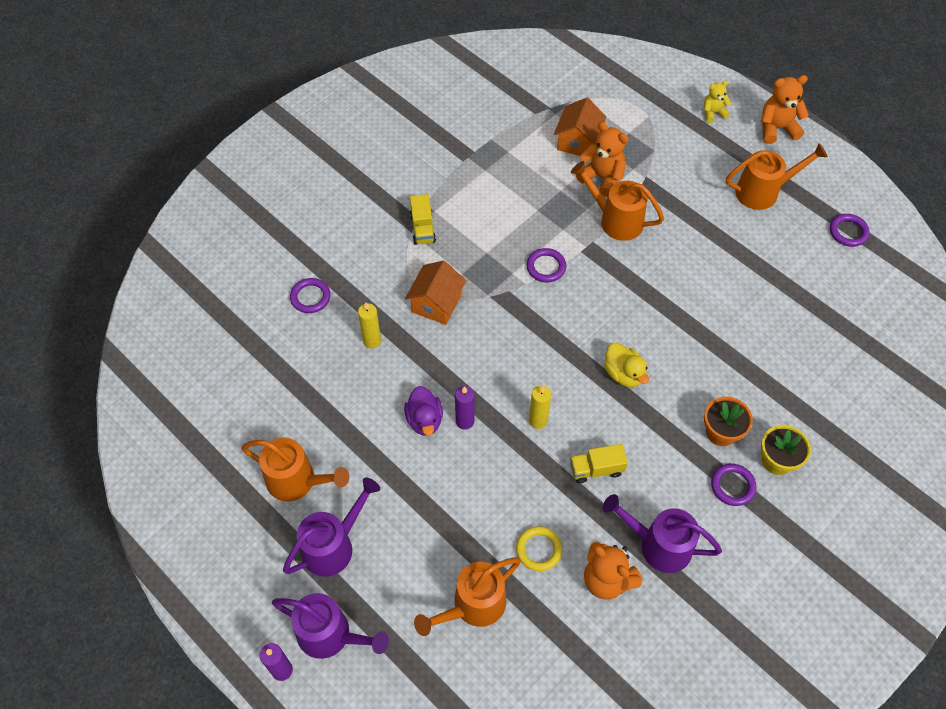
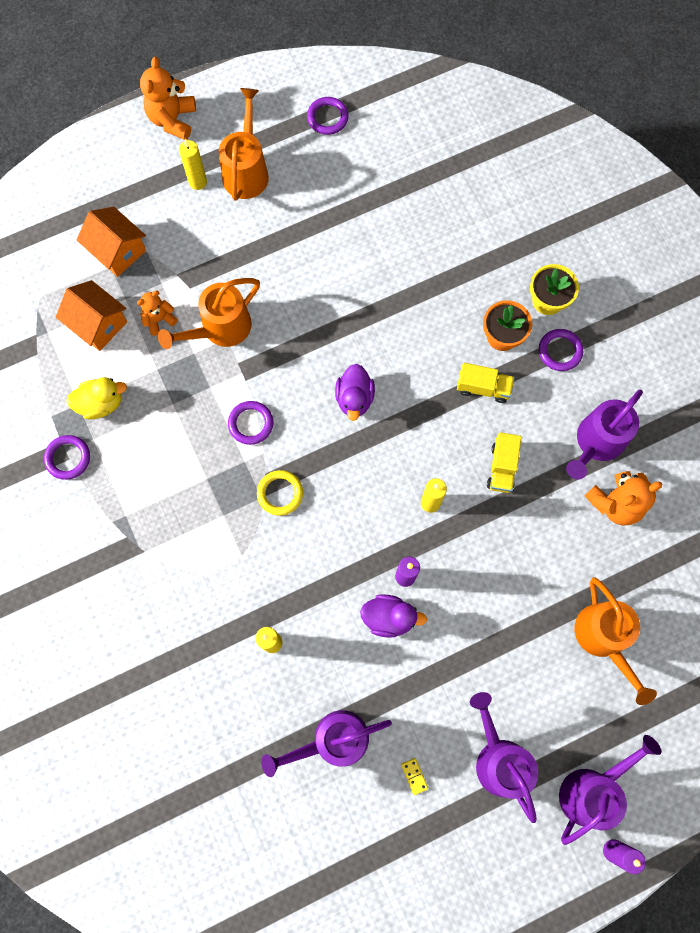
camera: 70 degrees left, 15 degrees up
orange watering can [242,438,349,501] -> yellow domino [401,758,428,795]
purple ring [290,278,331,313] -> purple ring moved to [44,435,90,480]
orange house [405,260,466,325] -> orange house moved to [77,207,146,277]
yellow truck [410,194,436,245] -> yellow truck moved to [457,363,515,403]
yellow ring [516,526,562,571] -> yellow ring moved to [257,470,303,516]
orange teddy bear [576,122,628,197] -> orange teddy bear [137,291,178,336], size x0.61
yellow duck [604,343,649,387] -> yellow duck moved to [66,377,127,419]
yellow teddy bear [704,81,731,123] -> none
none -> yellow candle [179,139,207,190]
none -> purple watering can [261,710,392,777]
none -> purple duck [335,364,375,421]

